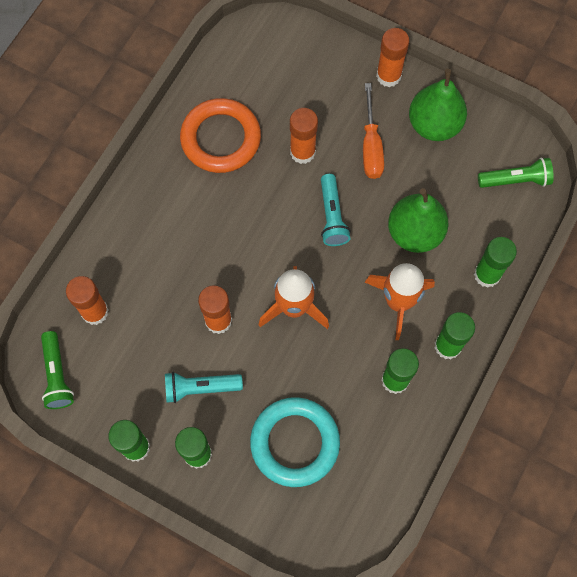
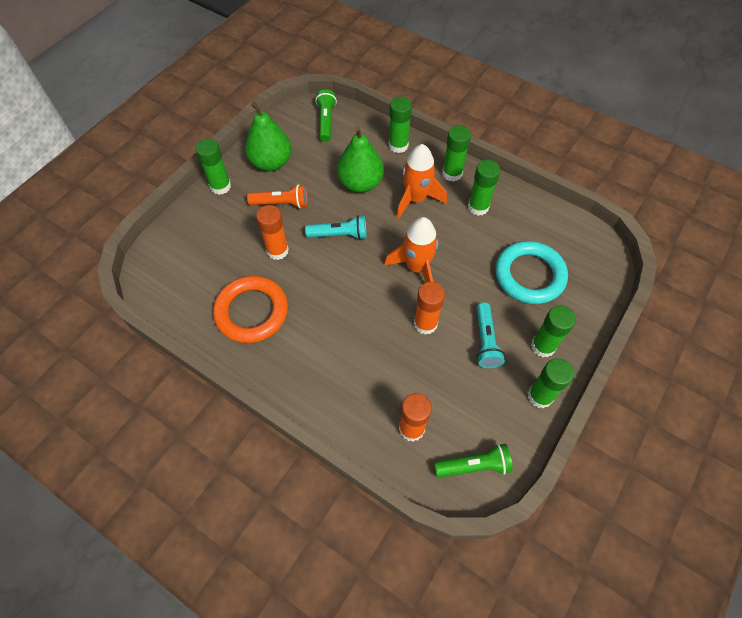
camera: 85 degrees left, 10 degrees down
orange screwdriver [363,83,384,179] -> orange flashlight [247,184,308,208]
orange glue stick [376,28,409,87] -> green glue stick [195,139,231,195]

